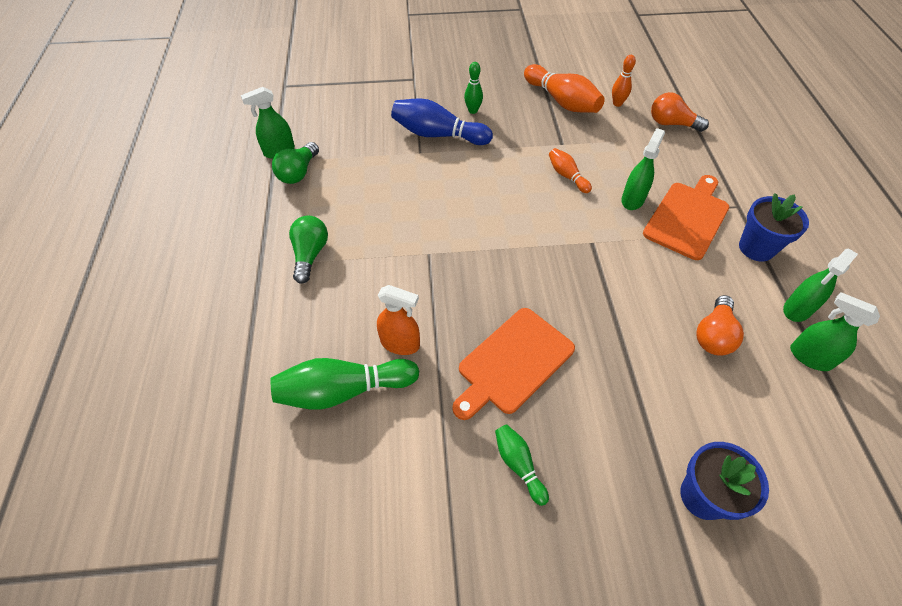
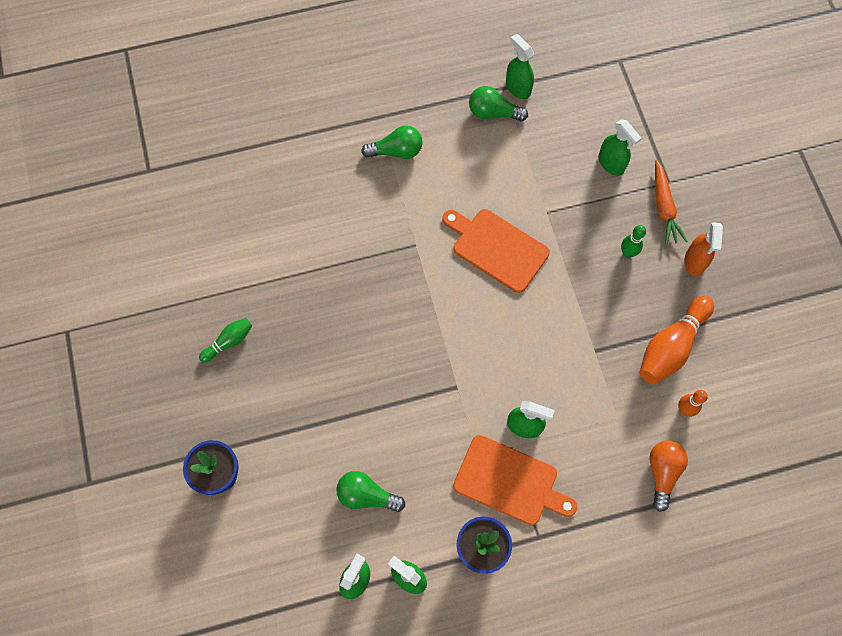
camera: 80 degrees right, 15 degrees up
green bowling pin [271,358,419,410] -> none
orange spray bottle [377,285,420,355] -> orange spray bottle moved to [685,222,723,276]
blue bowling pin [391,98,493,145] -> none
orange cutting board [452,308,575,420] -> orange cutting board moved to [442,209,550,293]
orange bowling pin [549,148,592,193] -> none
orange light bulb [696,295,744,356] -> green light bulb [336,471,405,512]
none -> green spray bottle [598,119,642,176]
none -> orange carrot [655,160,688,245]

